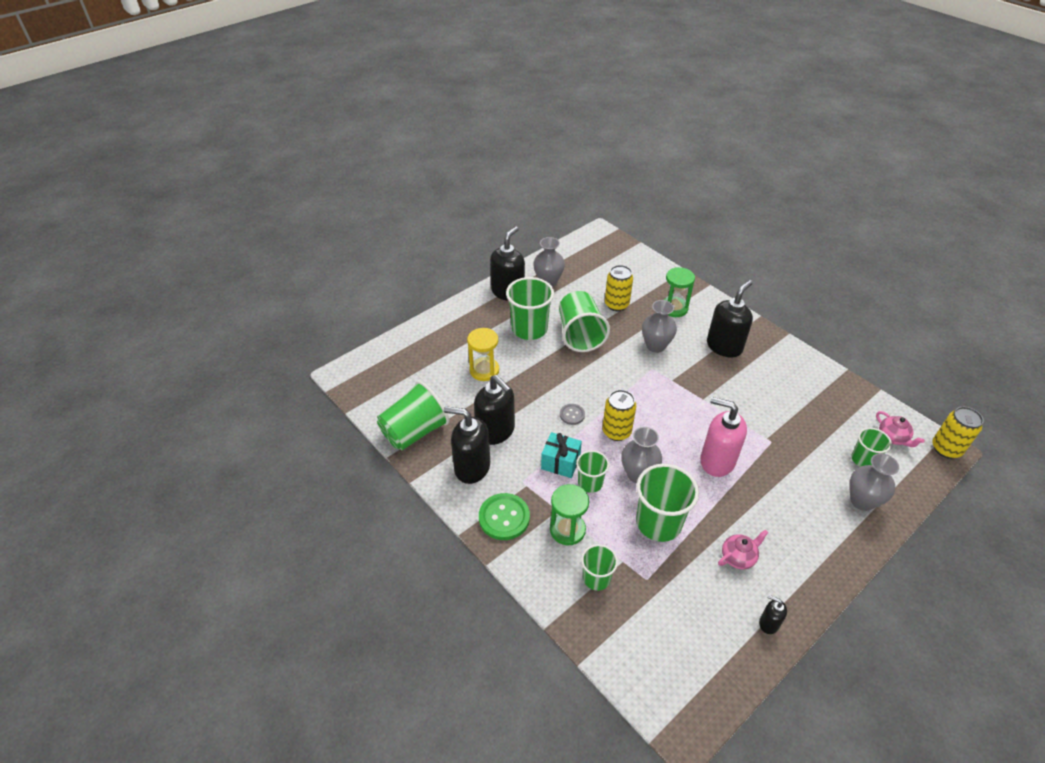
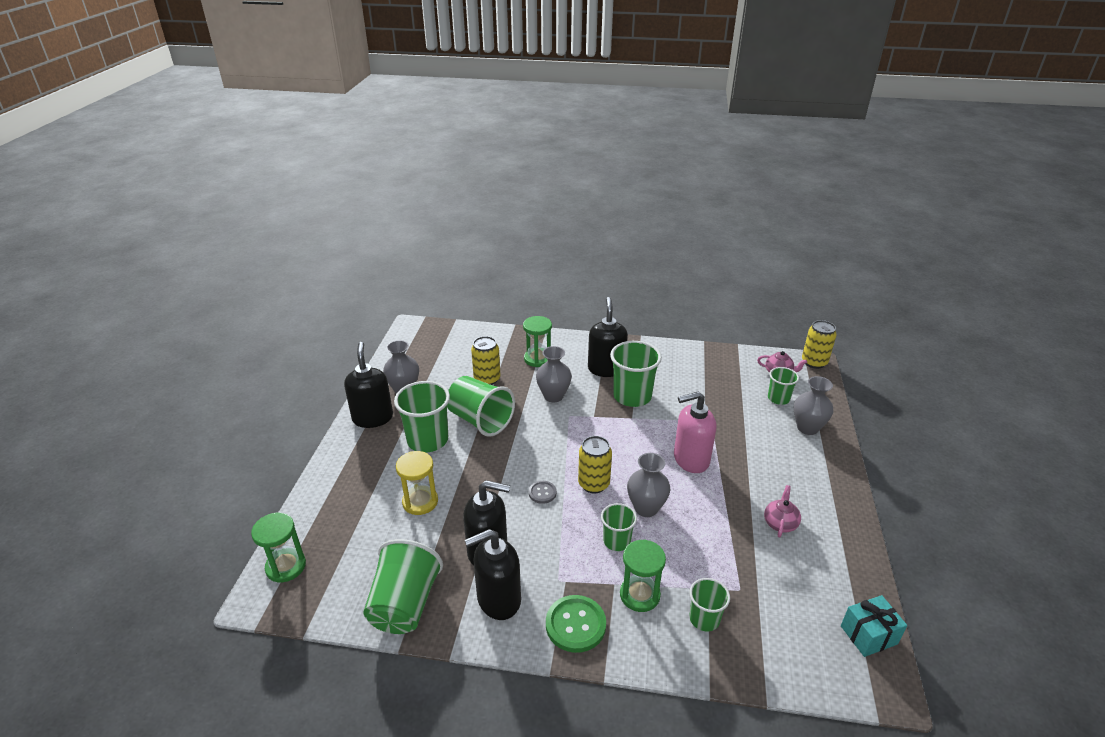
camera: 40 degrees left, 10 degrees down
turquoise gift [541,432,582,478] -> turquoise gift moved to [841,595,907,657]
green cup [636,464,699,542] -> green cup moved to [610,341,662,407]
black soap dispenser [759,595,787,634] -> none
none -> green hourglass [251,513,306,583]

